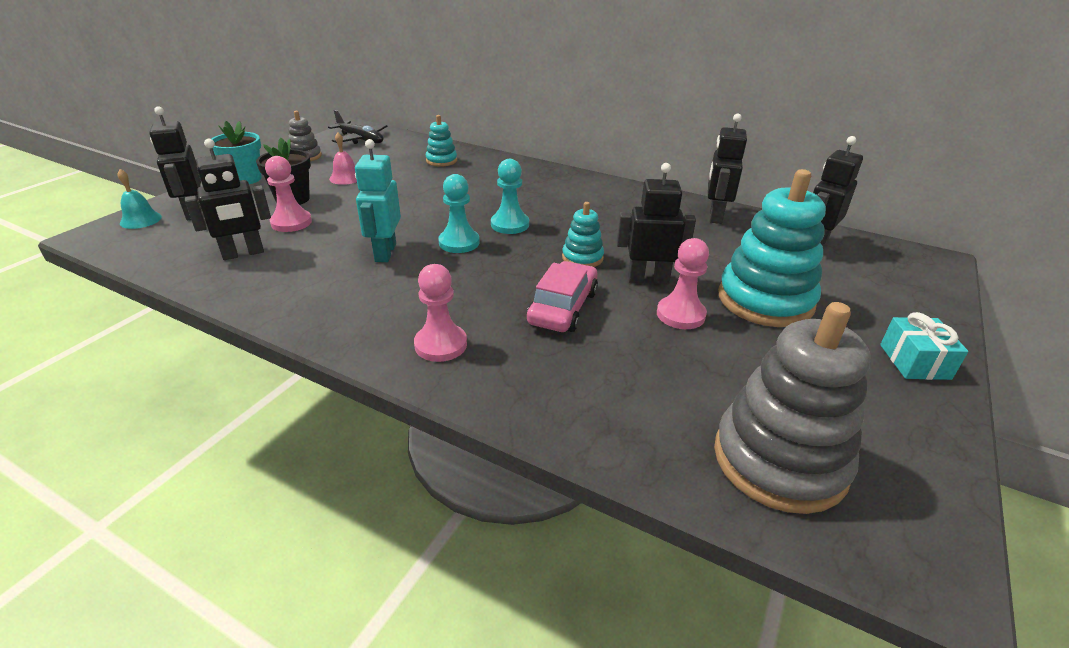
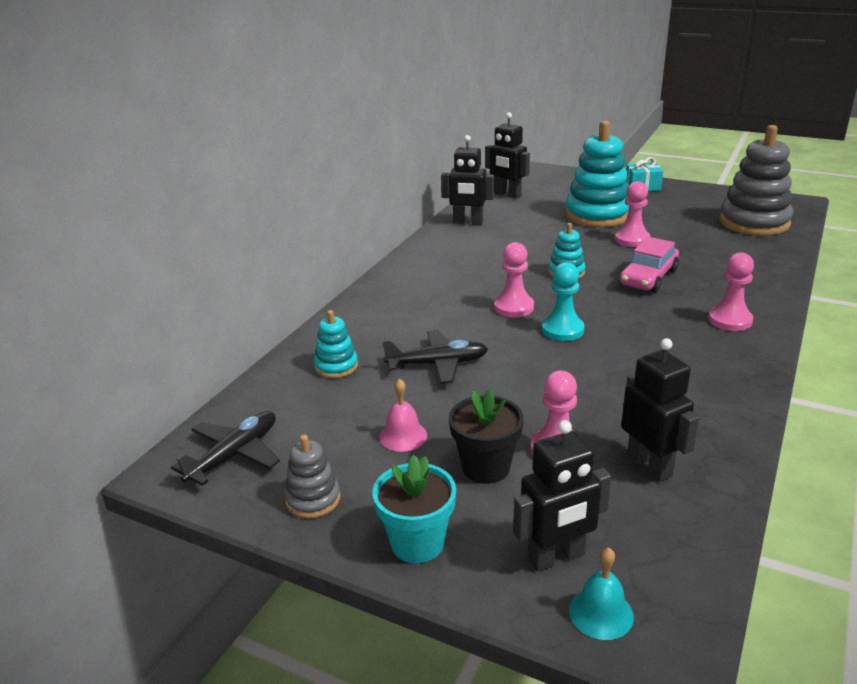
camera: 90 degrees left, 5 degrees down
turquoise robot [355,139,401,262] -> none
turquoise pawn [491,159,529,234] -> pink pawn [494,242,534,317]
pink car [527,261,598,332] -> pink car turned 75 degrees counterclockwise [620,237,679,292]
black robot [617,163,696,284] -> none
none -> black plane [382,330,488,384]

